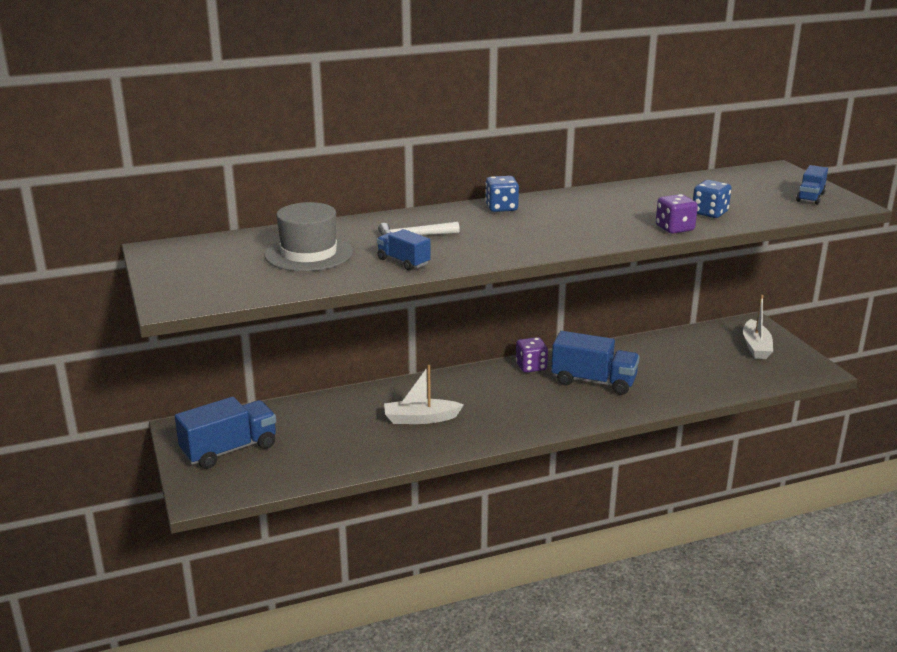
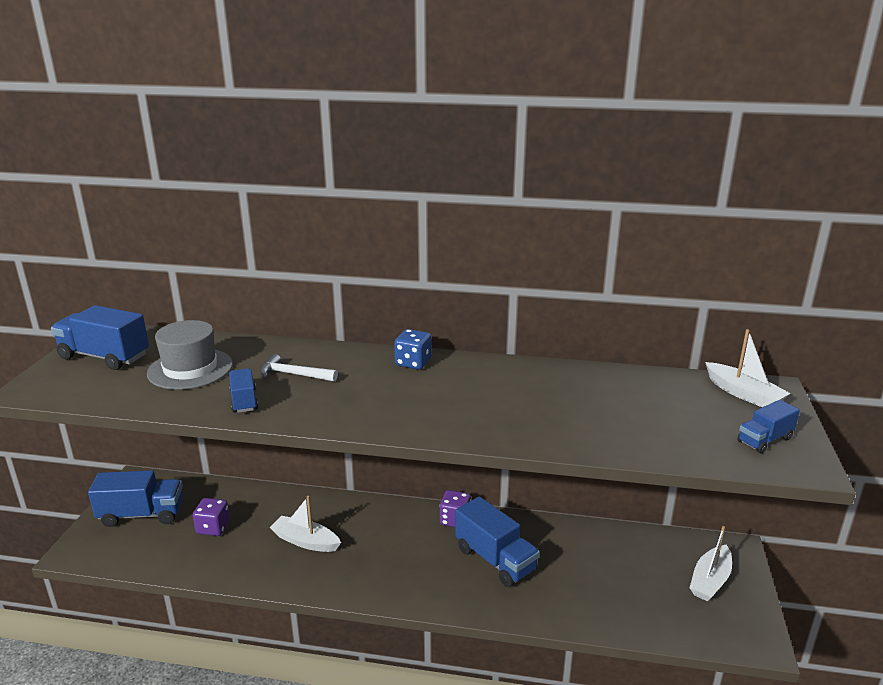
camera: 30 degrees right, 0 degrees up
purple dice [656,194,698,234] -> purple dice moved to [193,498,230,536]
blue dice [693,180,732,218] -> none
none -> blue truck [51,305,149,370]
none -> white boat [705,329,791,407]

